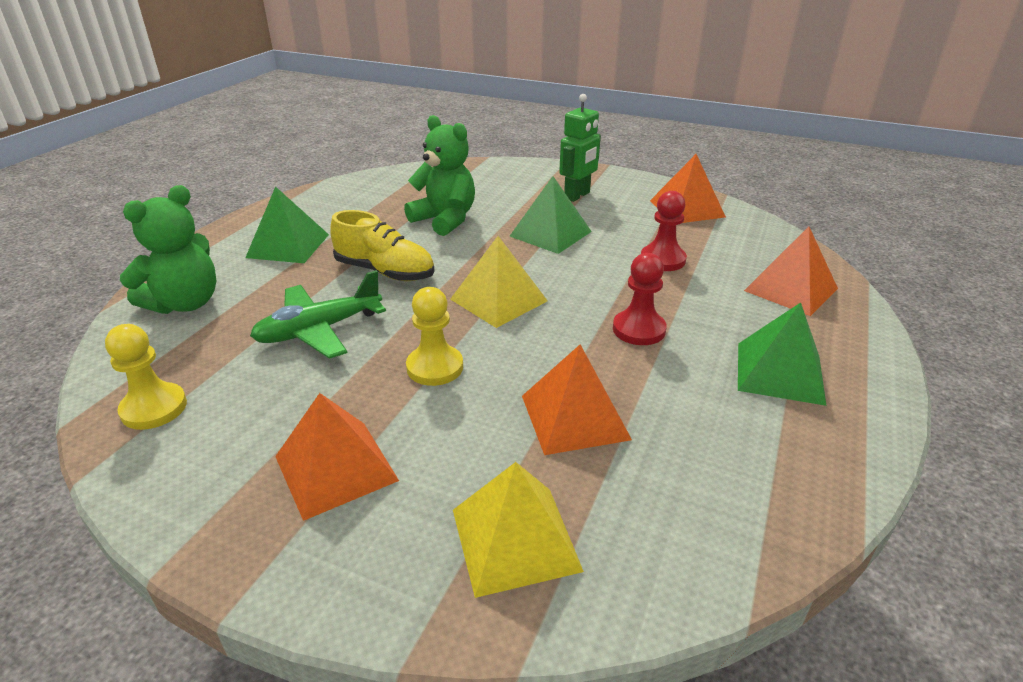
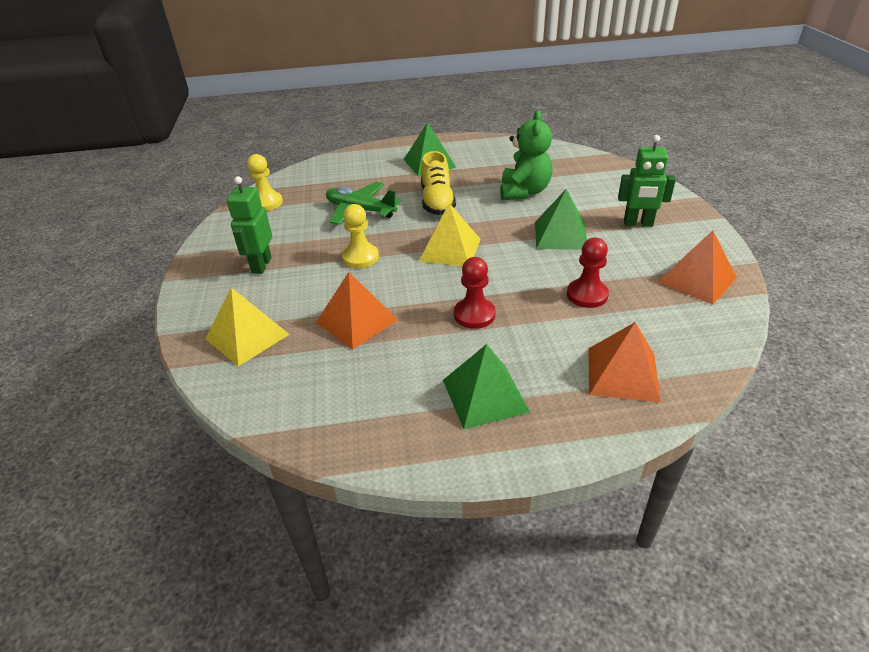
camera: 60 degrees right, 5 degrees up
green teddy bear [120,185,216,314] -> none
orange pyramid [275,393,399,521] -> green robot [227,176,272,274]

